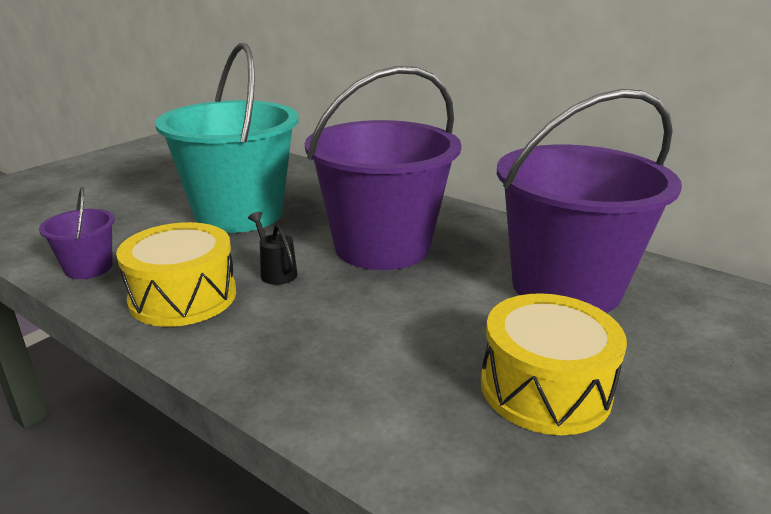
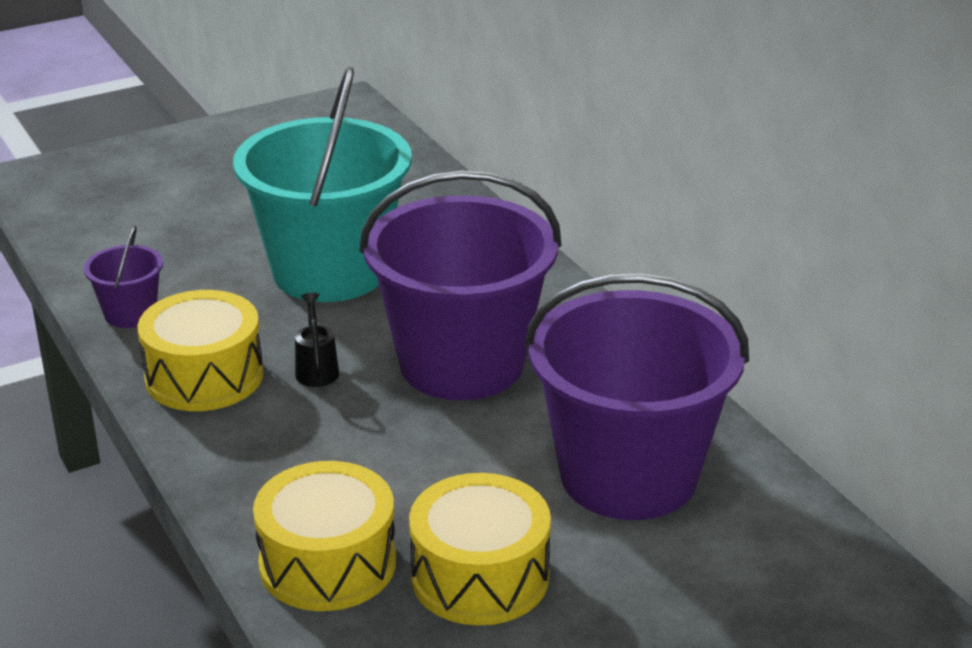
camera: 25 degrees right, 5 degrees up
none -> yellow drum [253,461,396,611]

